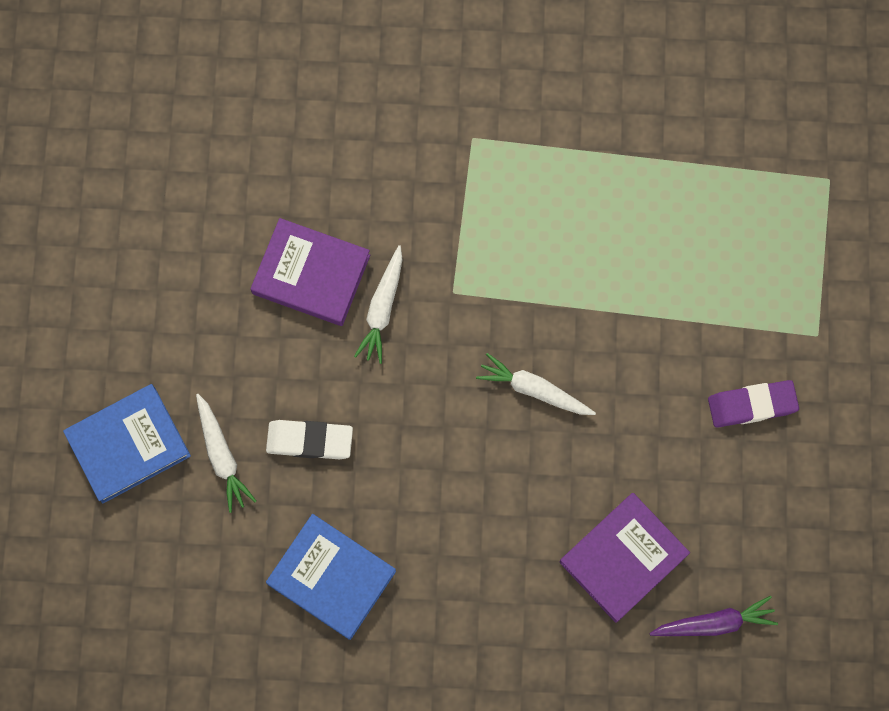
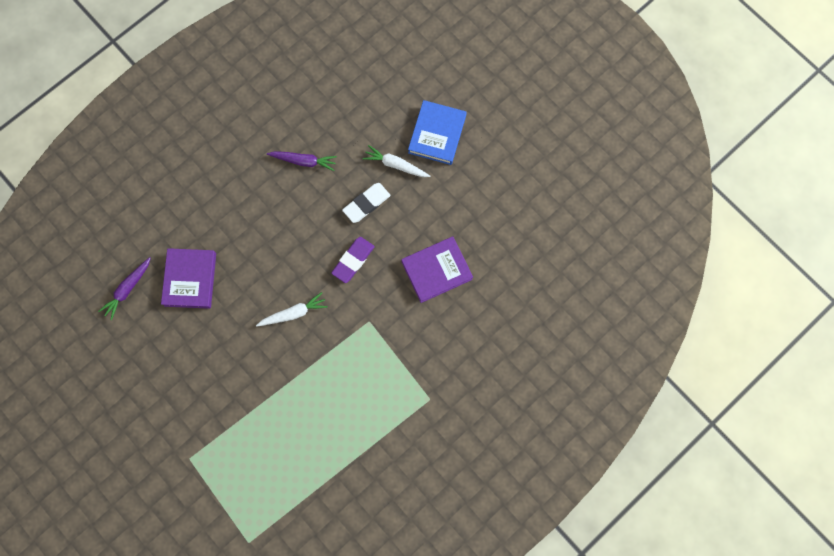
camera: 135 degrees right, 0 degrees up
blue book [266,514,396,640] -> purple carrot [267,151,337,171]
white carrot [354,245,403,364] -> none
purple eraser [708,380,799,427] -> purple eraser moved to [331,237,375,283]

